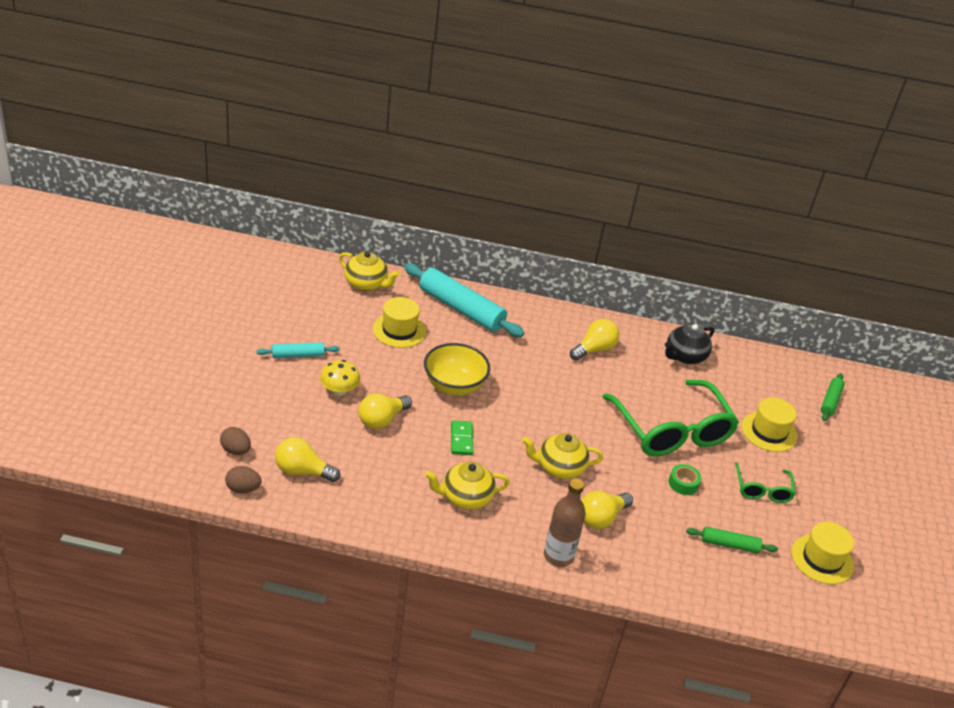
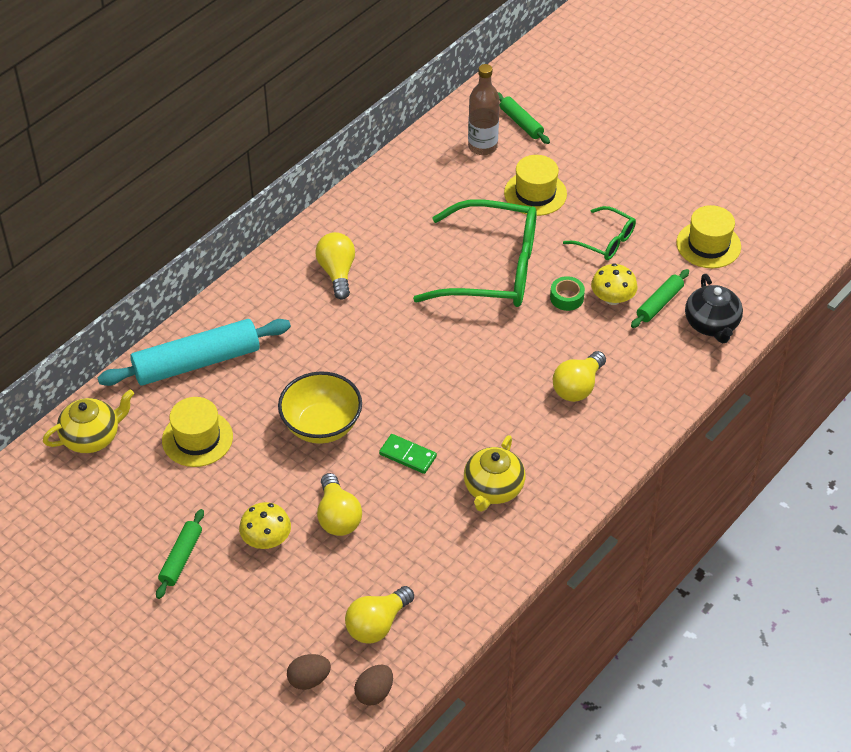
camera: 55 degrees left, 10 degrees up
turquoise rolling pin [257,342,339,358] -> green rolling pin [156,509,204,599]
yellow teapot [522,433,603,479] -> none
brown bottle [544,479,586,567] -> brown bottle moved to [468,64,500,155]
yellow light bulb [581,491,633,529] -> yellow light bulb turned 45 degrees clockwise [553,351,606,402]
black teapot [665,324,714,364] -> black teapot moved to [685,274,743,343]
none -> yellow mushroom [591,263,638,305]

